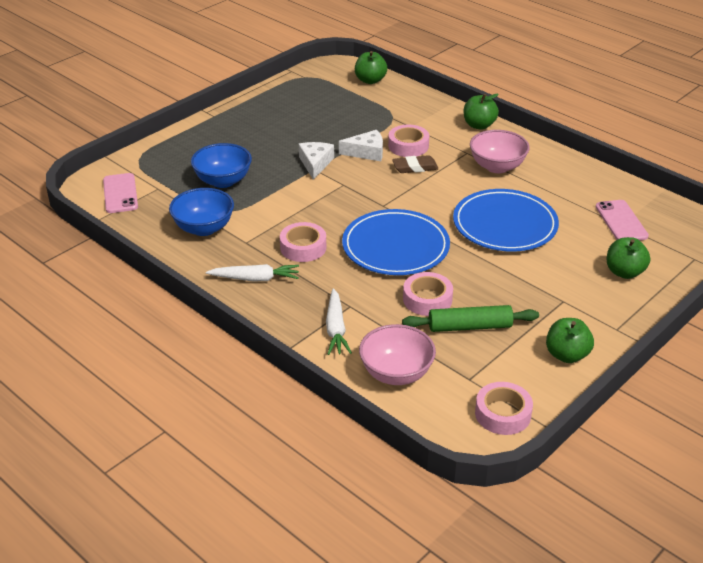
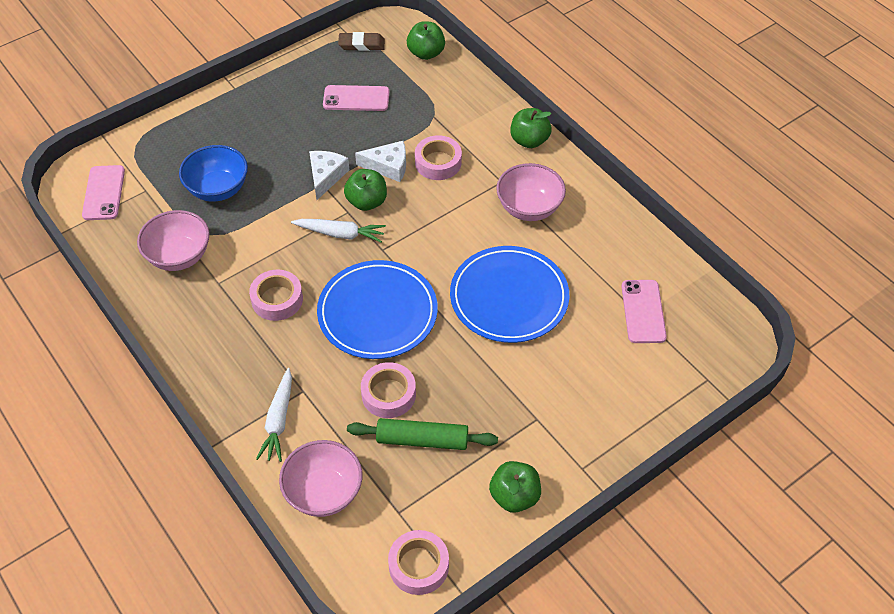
camera: 10 degrees right, 15 degrees up
blue bowl [169,188,234,236] -> pink bowl [137,210,209,271]
white carrot [206,264,299,281] -> white carrot moved to [291,219,386,243]
brown eraser [392,155,439,173] -> brown eraser moved to [338,32,385,51]
green apple [606,237,650,279] -> green apple moved to [344,169,387,211]
none -> pink phone [323,85,389,111]

